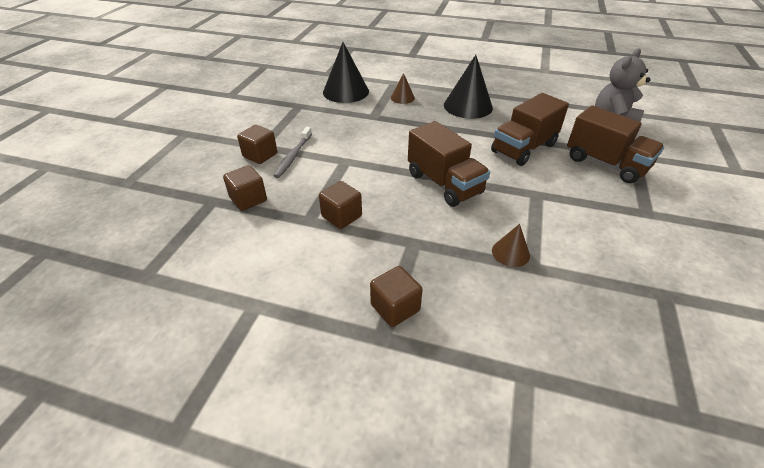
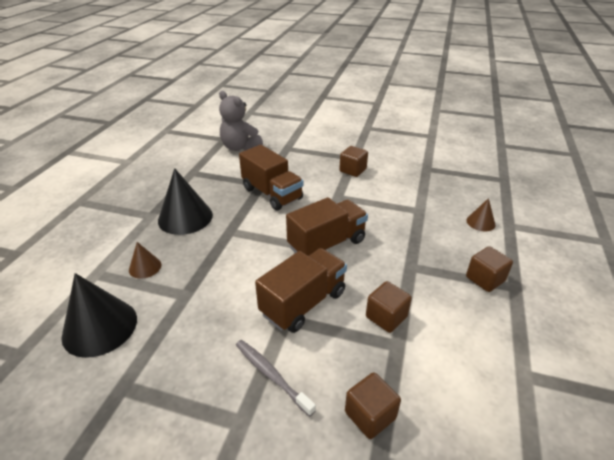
camera: 90 degrees left, 5 degrees down
brown cube [237,125,277,164] -> brown cube moved to [339,146,368,177]
grey toothbrush [274,127,312,178] -> grey toothbrush turned 150 degrees counterclockwise [236,340,316,417]
brown cone [492,224,530,267] -> brown cone moved to [466,198,495,231]
brown truck [567,106,664,183] -> brown truck moved to [255,248,347,333]

